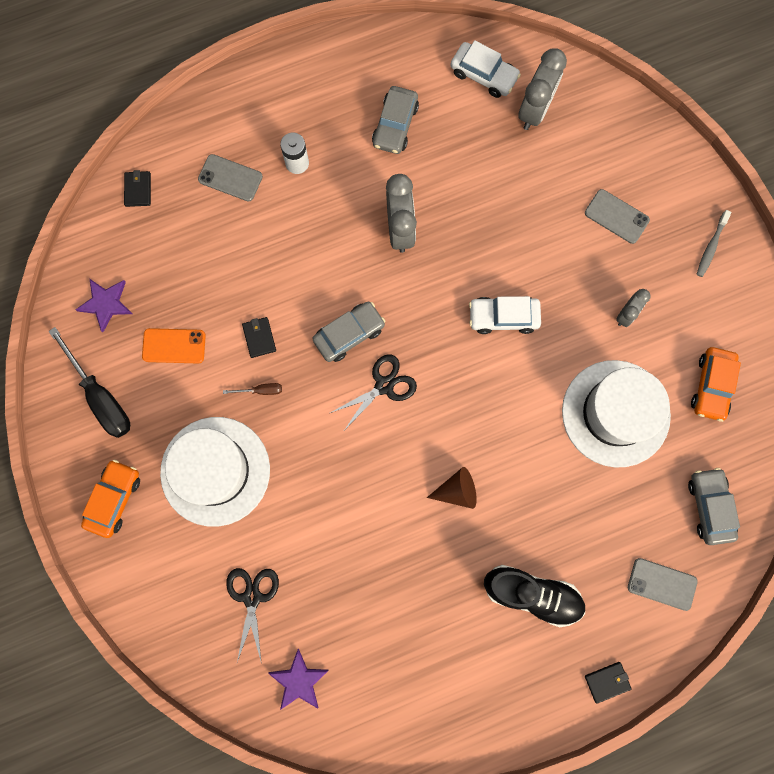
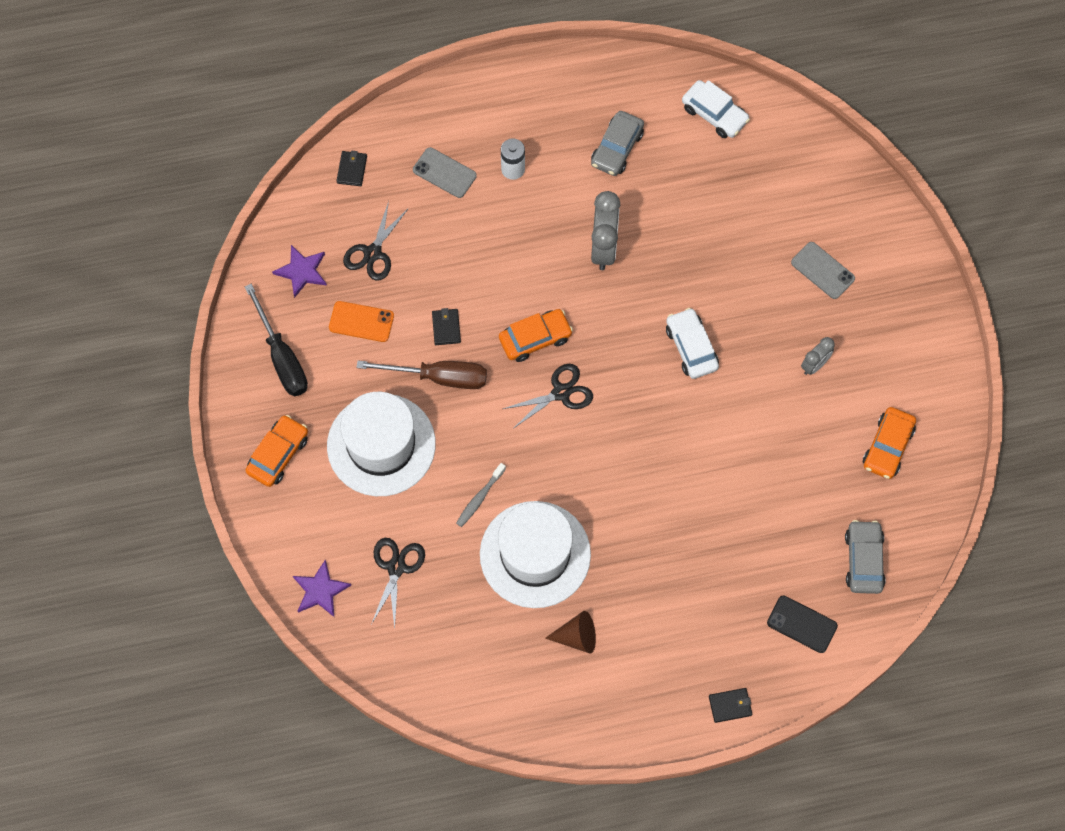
camera: 10 degrees right, 10 degrees down
brown screwdriver [223,383,282,395] -> brown screwdriver [356,361,487,389], size x2.22
purple star [268,648,329,710] -> purple star moved to [293,560,351,617]
grey car [312,302,385,362] -> orange car [499,309,573,362]
brown cone [427,467,477,509] -> brown cone moved to [545,611,596,653]
white car [469,296,541,334] -> white car turned 60 degrees clockwise [666,308,719,379]
black shoe [484,565,585,627] -> none
grey clock [518,48,567,130] -> none
white hat [562,360,671,467] -> white hat moved to [480,501,591,608]
grey phone [628,558,698,611] -> black phone [767,596,838,653]
grey toothbrush [697,210,731,277] -> grey toothbrush moved to [456,463,506,527]
none -> black scissors [343,201,409,281]

